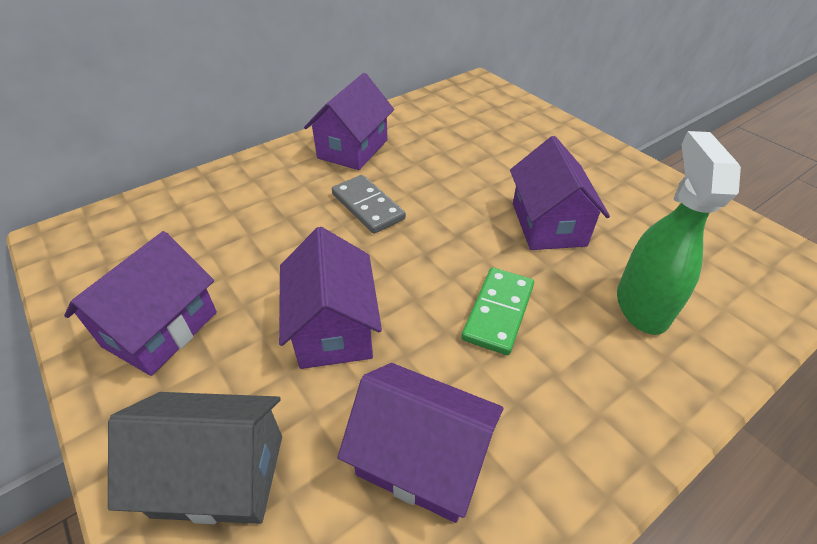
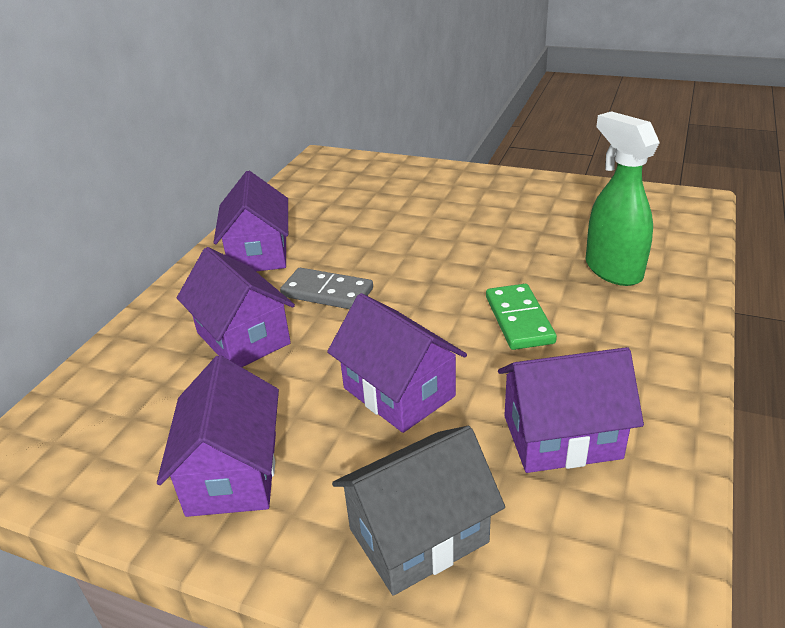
camera: 30 degrees left, 10 degrees down
purple house [510,136,610,250] -> purple house moved to [177,247,295,367]

